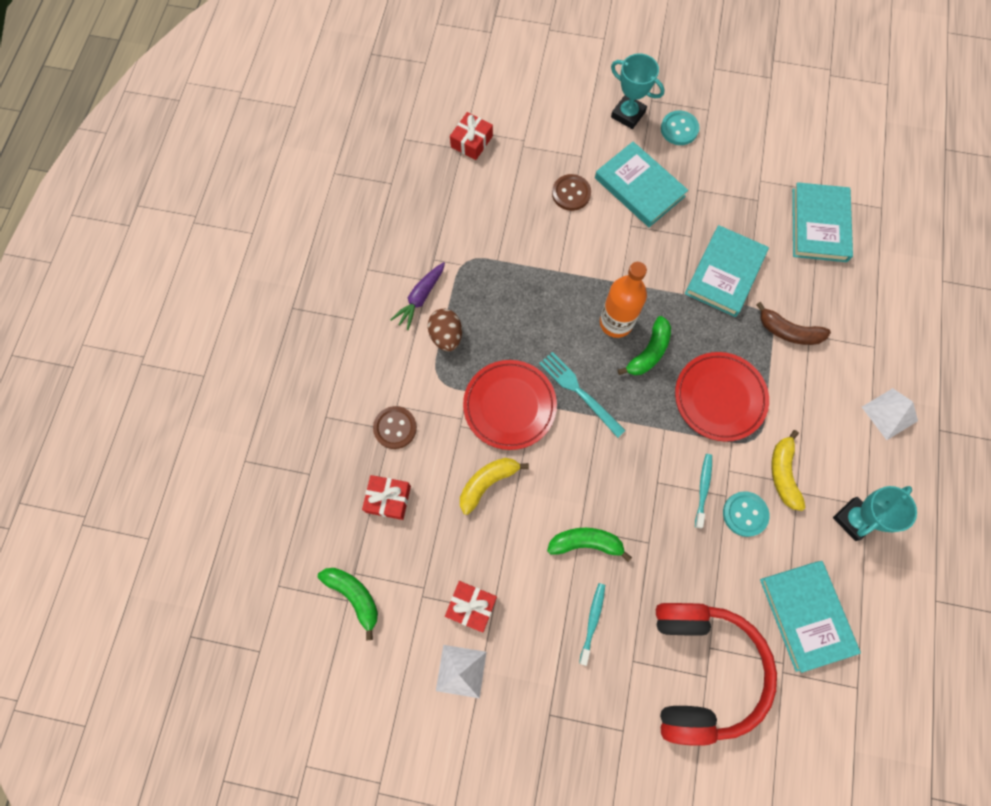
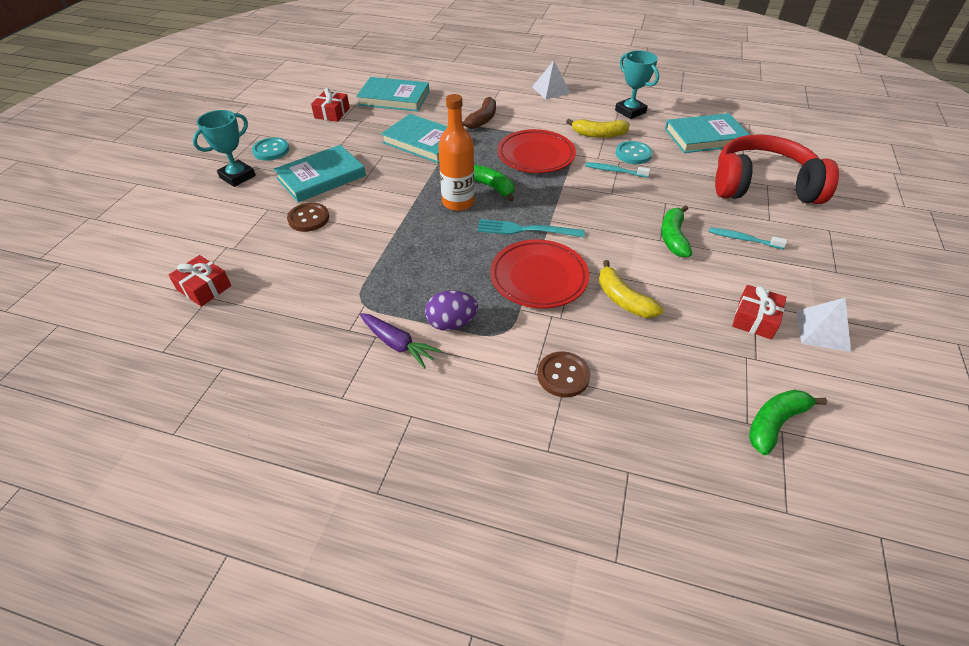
camera: 85 degrees left, 25 degrees down
red gift [362,475,411,520] -> red gift moved to [311,88,350,122]
brown egg [428,309,462,351] -> purple egg [425,291,478,331]
turquoise fork [539,352,626,438] -> turquoise fork turned 45 degrees clockwise [477,219,585,237]

